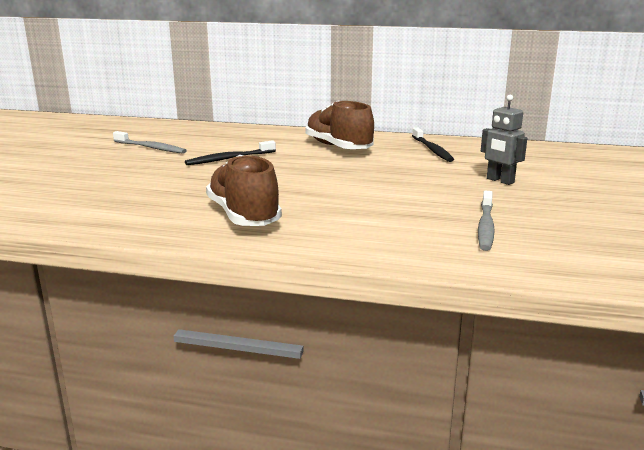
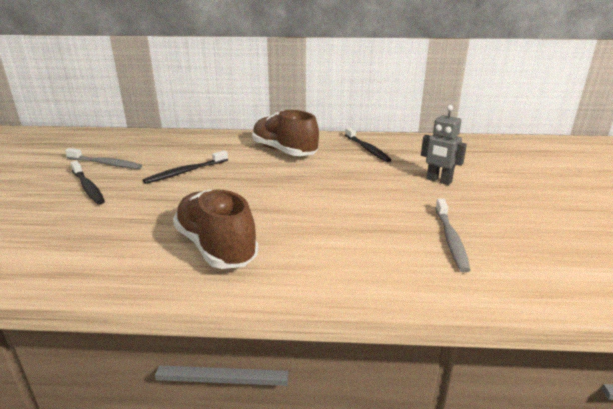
camera: 10 degrees left, 5 degrees up
none -> black toothbrush [70,161,105,205]

